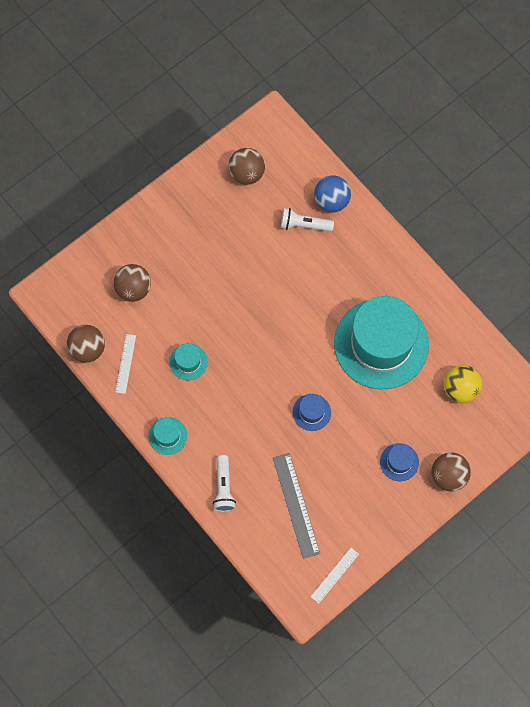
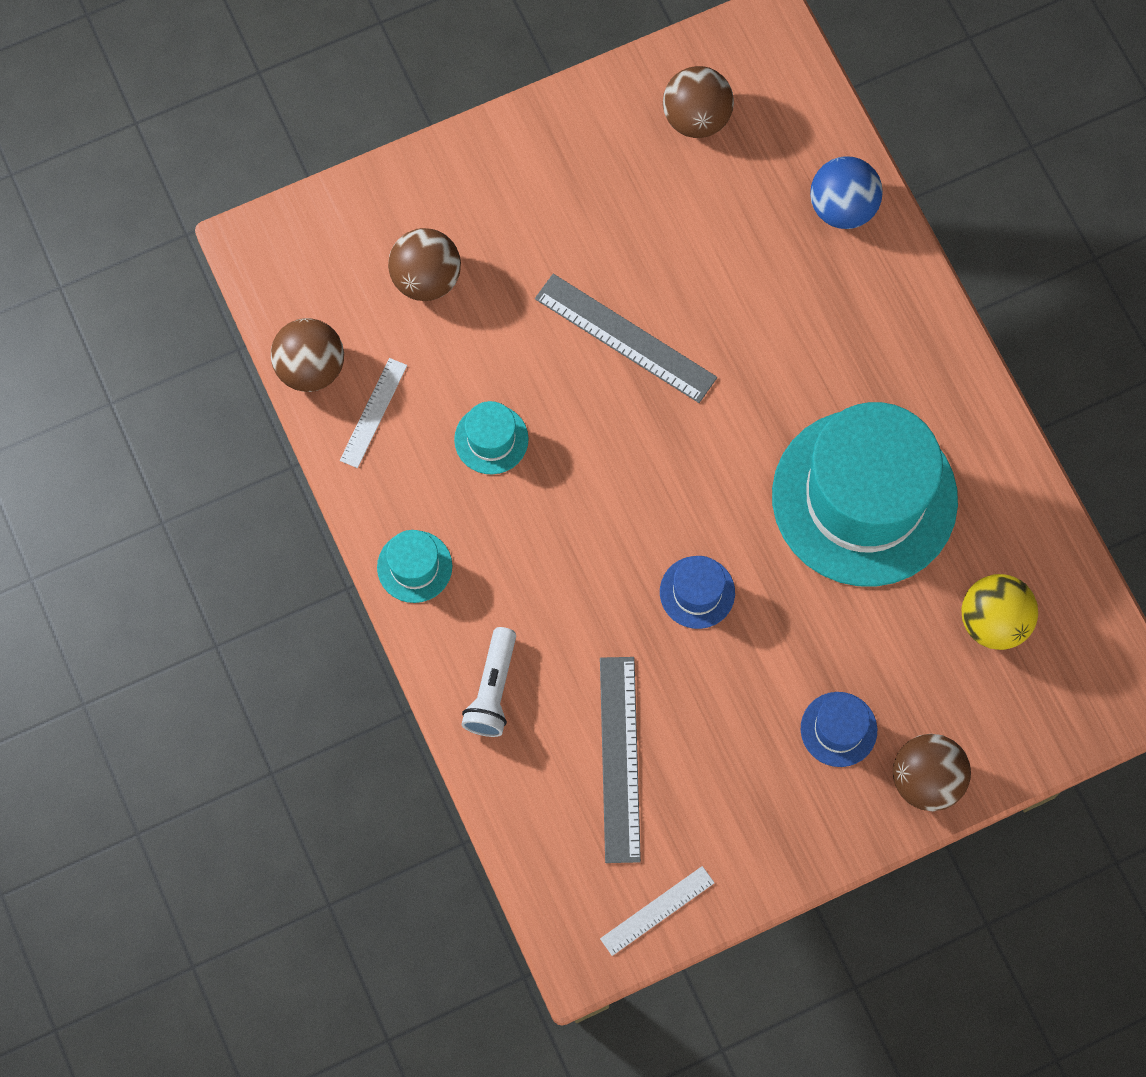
camera: 15 degrees right, 0 degrees up
white flashlight [281,208,334,232] -> none
none -> grey ruler [535,274,717,403]

